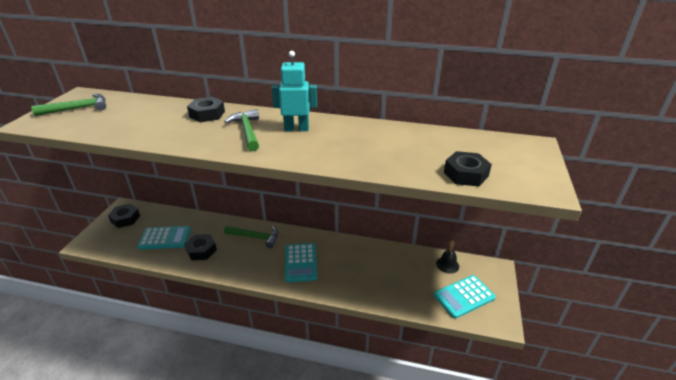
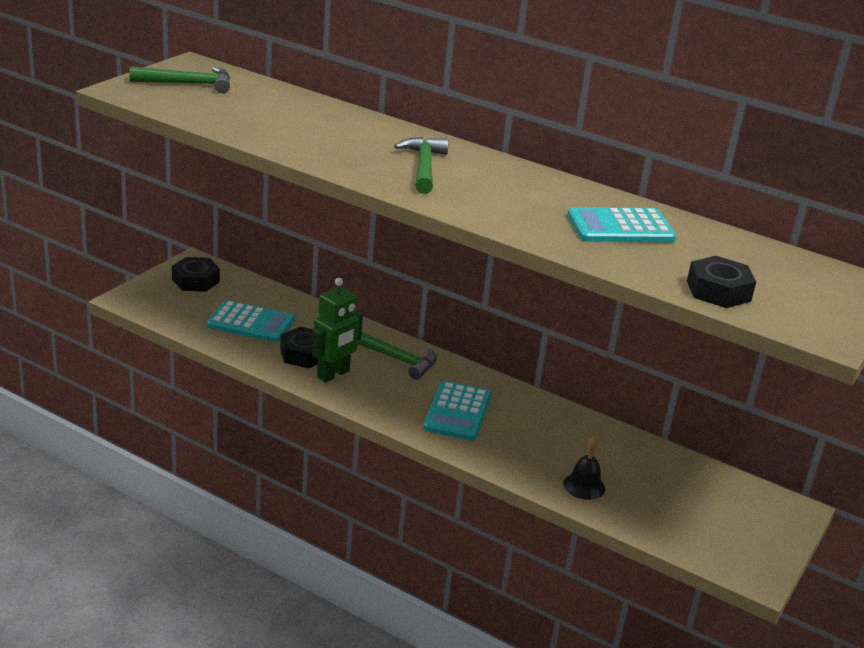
camera: 15 degrees right, 5 degrees down
black nut [187,97,225,122] -> none
turquoise robot [272,51,317,131] -> none
turquoise calculator [434,275,496,319] -> turquoise calculator moved to [568,207,676,242]
black bell [436,240,459,274] -> black bell moved to [563,437,605,500]
none -> green robot [312,278,363,382]

